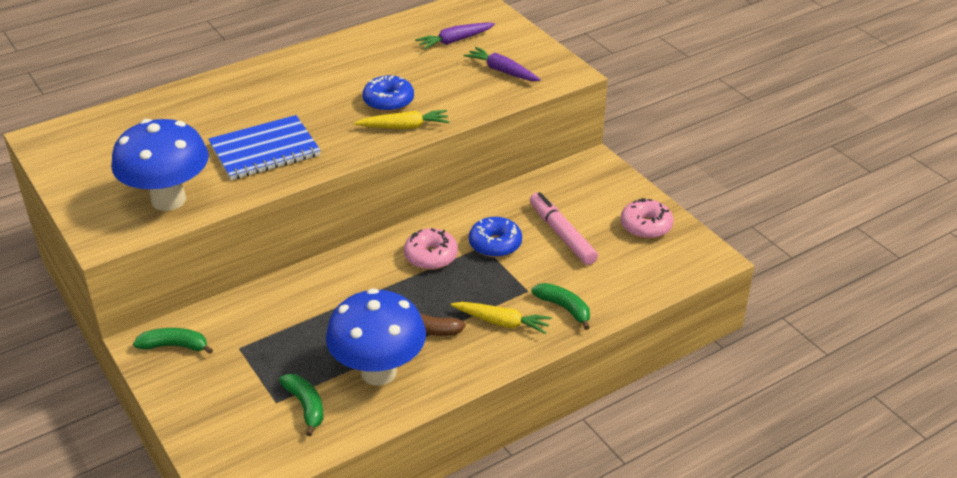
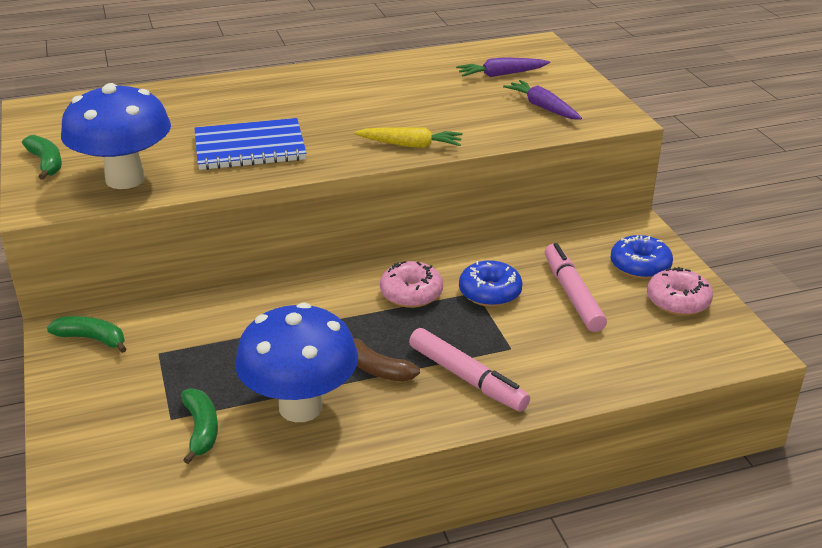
camera: 15 degrees right, 5 degrees down
blue donut [363,75,414,112] -> blue donut moved to [611,235,673,279]
yellow carrot [450,302,552,334] -> pink marker [409,328,530,411]
green banana [531,283,590,330] -> green banana moved to [22,135,62,180]

